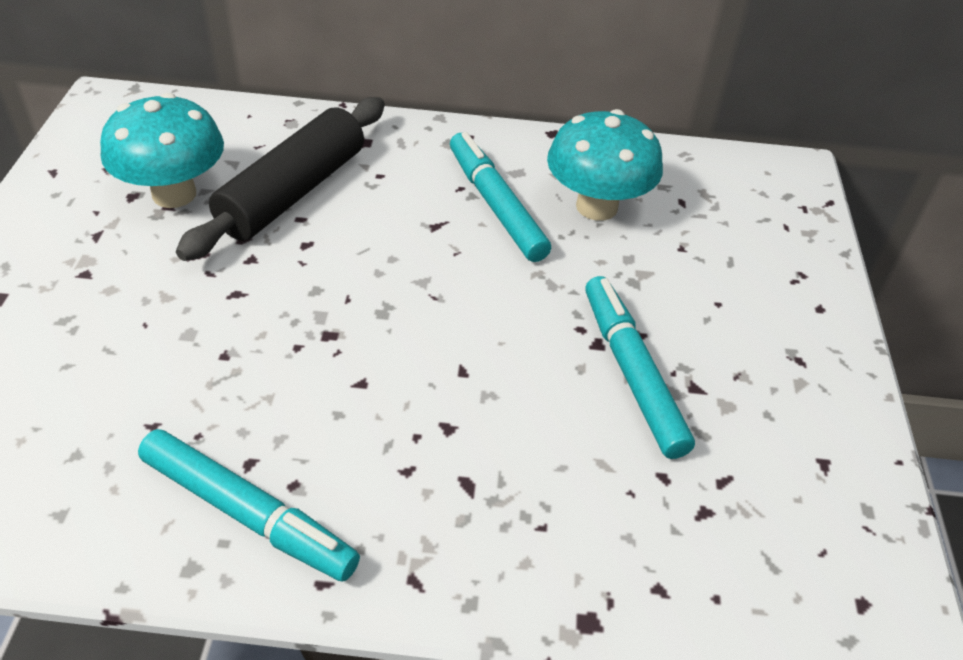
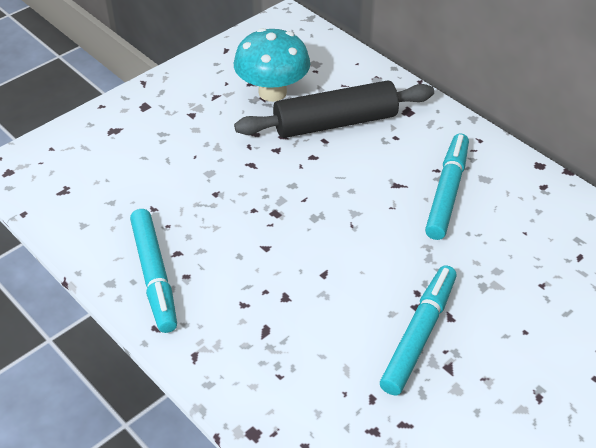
camera: 45 degrees right, 0 degrees up
turquoise mushroom [547,109,663,221] -> none

